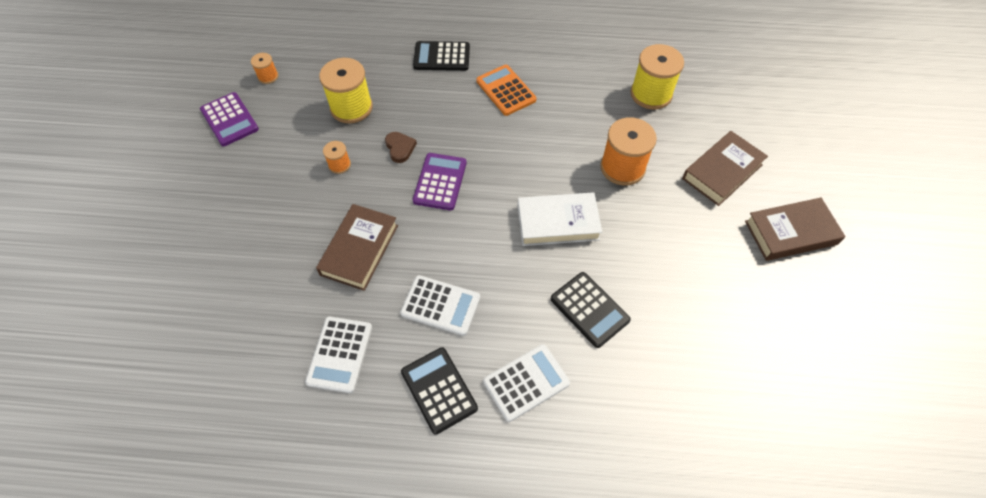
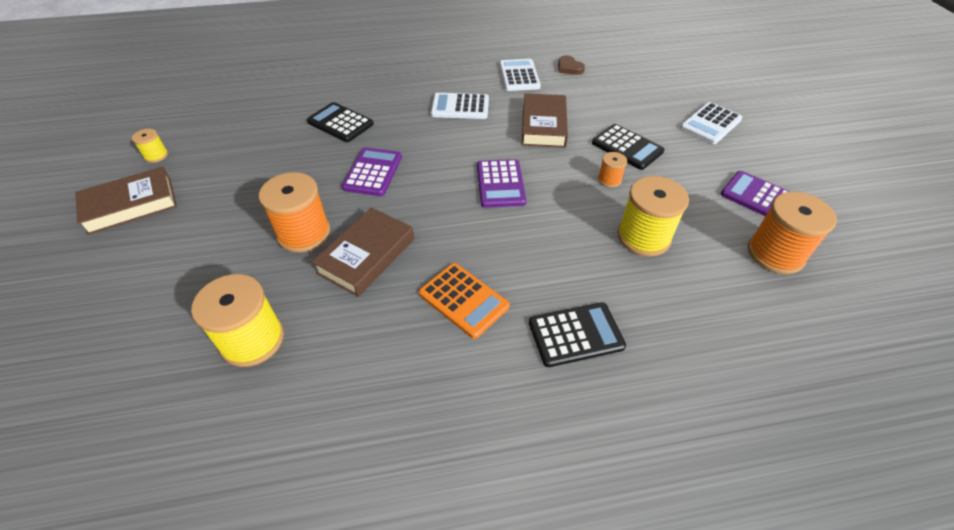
camera: 165 degrees right, 10 degrees down
orange spool [251,53,278,84] -> orange spool [748,192,837,274], size x2.02
brown heart [385,132,417,163] -> brown heart moved to [558,55,585,75]
black calculator [401,347,478,435] -> black calculator moved to [592,124,664,170]
white calculator [483,344,570,422] -> white calculator moved to [680,102,743,144]
white book [517,192,602,246] -> purple calculator [342,147,402,196]
brown book [682,131,768,206] -> brown book moved to [312,207,414,297]
none -> yellow spool [132,129,168,163]

